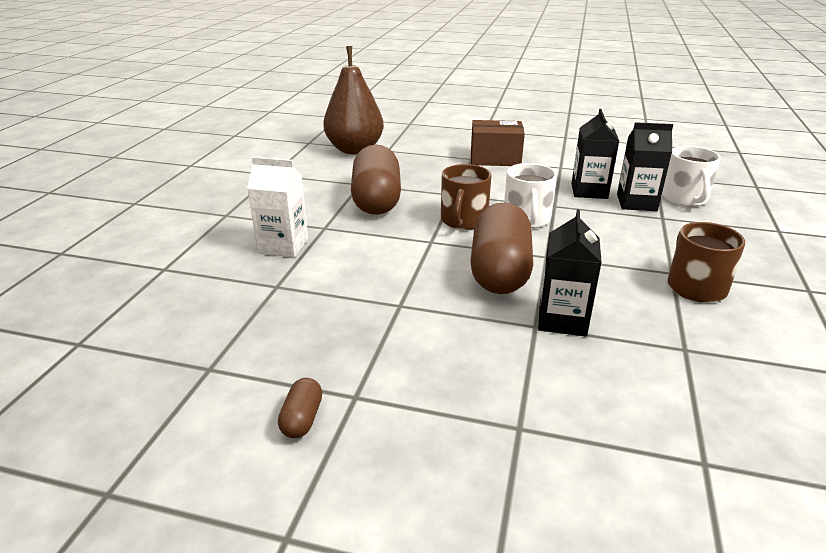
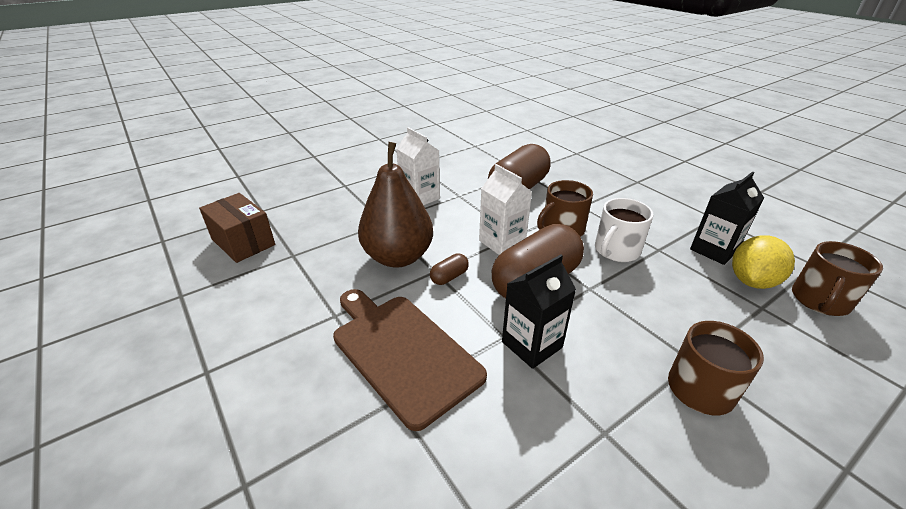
camera: 40 degrees right, 5 degrees up
brown capsule [278,378,322,438] -> brown capsule moved to [430,253,469,285]
brown pear [323,46,384,154] -> brown pear moved to [358,142,433,268]
brown box [471,120,525,166] -> brown box moved to [199,193,275,263]
black carton [617,122,673,211] -> yellow lemon [732,235,795,289]
white mug [662,146,721,207] -> brown mug [792,241,883,316]
none -> brown cutting board [333,289,487,431]
none -> white carton [479,164,532,255]

